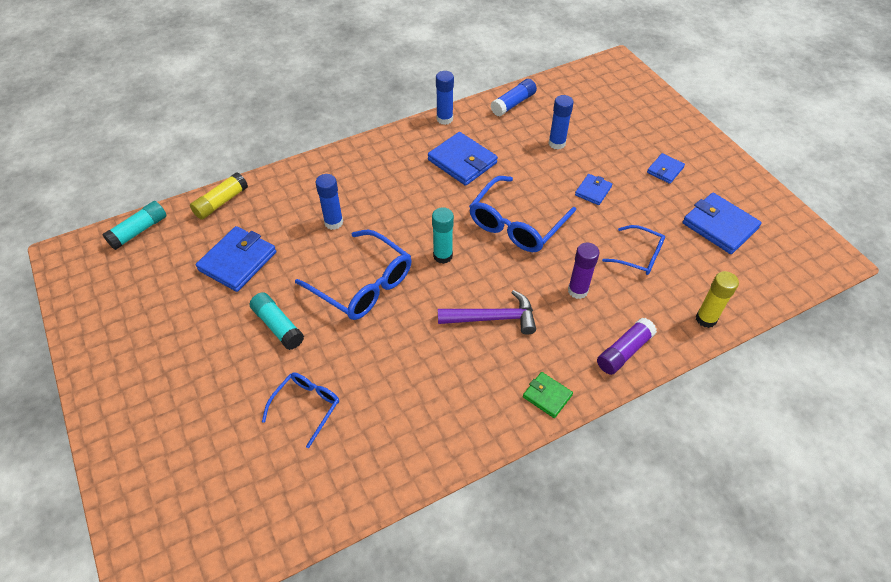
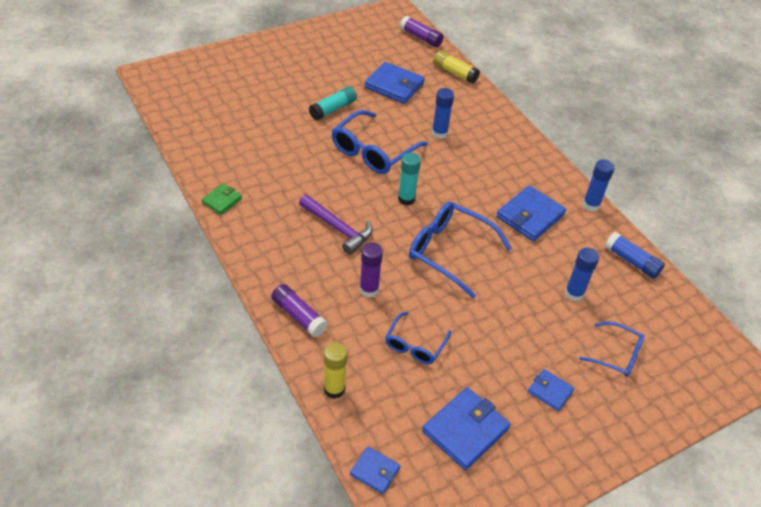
camera: 85 degrees right, 5 degrees down
turquoise glue stick [102,201,167,250] -> purple glue stick [400,16,444,47]
blue glasses [262,373,339,448] -> blue glasses moved to [579,321,644,377]
purple hammer [438,290,536,335] -> purple hammer turned 45 degrees counterclockwise [299,195,372,254]
green wallet [523,372,573,418] -> green wallet moved to [202,184,242,215]
blue wallet [575,174,612,205] -> blue wallet moved to [350,446,400,494]

